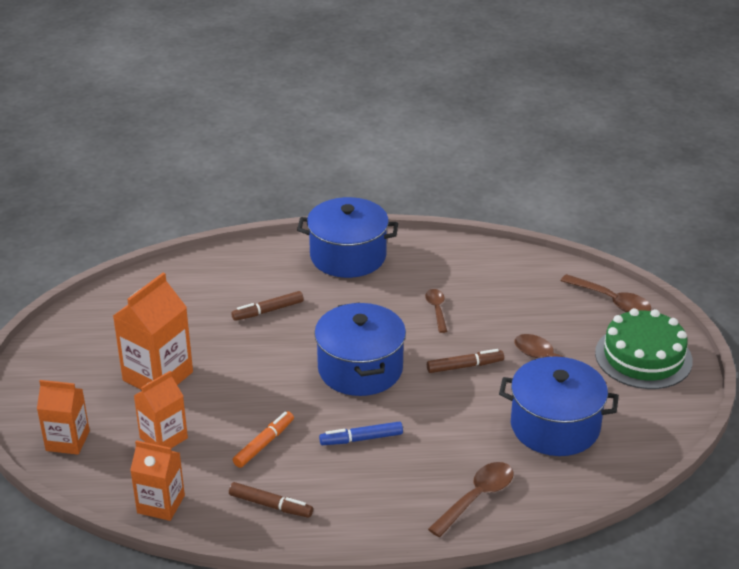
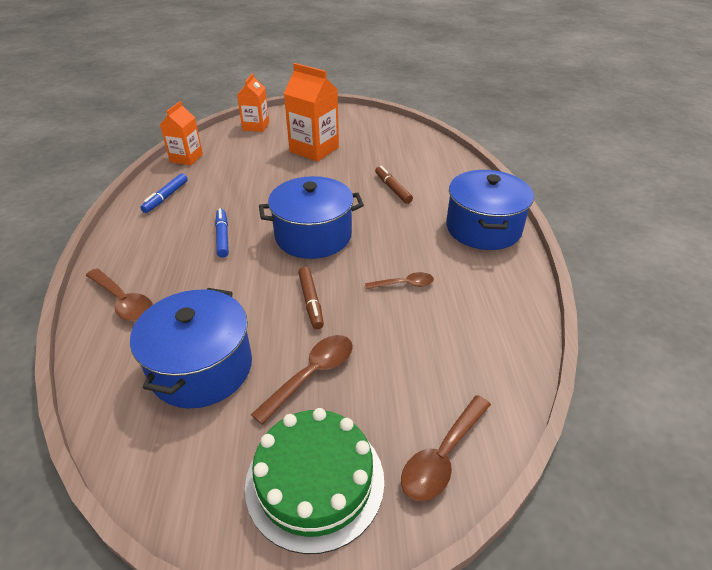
camera: 90 degrees right, 5 degrees up
orange carton [134,371,188,448] -> none
brown marker [229,482,313,518] -> blue marker [140,173,188,213]
orange marker [233,411,294,468] -> none

